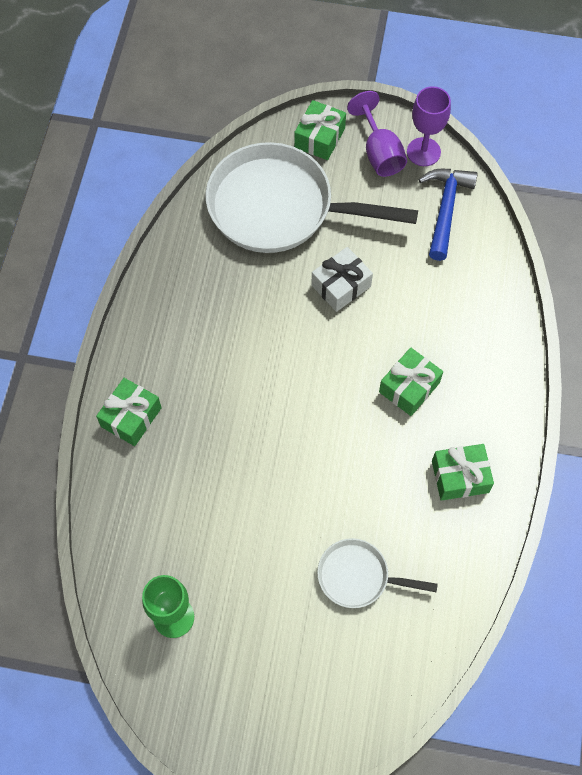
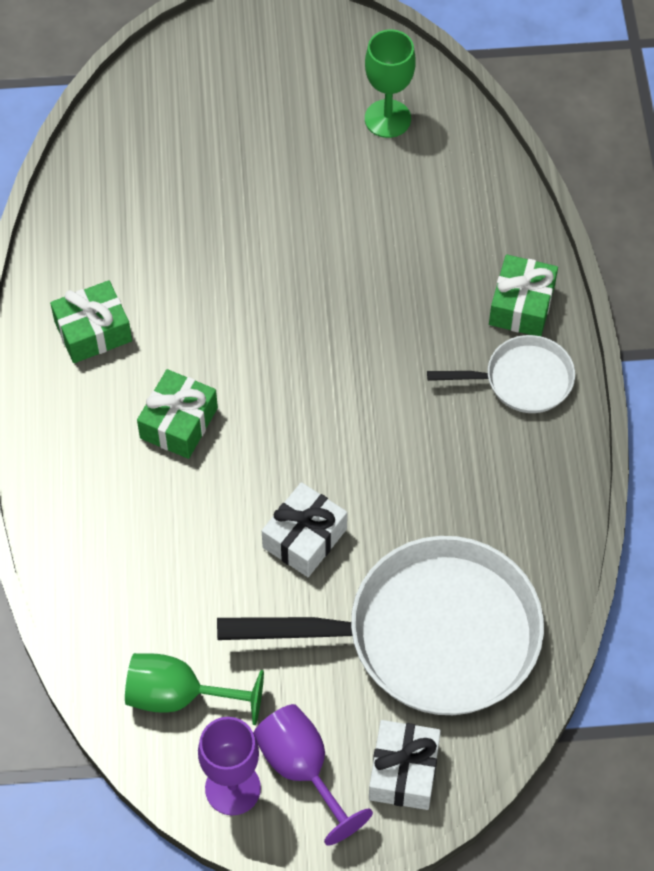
camera: 165 degrees right, 5 degrees down
green gift [294,100,346,160] -> white gift [369,720,441,810]
white pan [317,538,438,608] -> white pan moved to [427,335,575,413]
blue hammer [419,169,478,261] -> green goblet [125,653,264,725]

